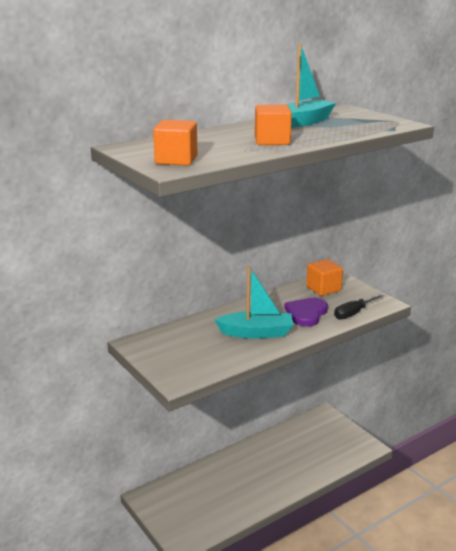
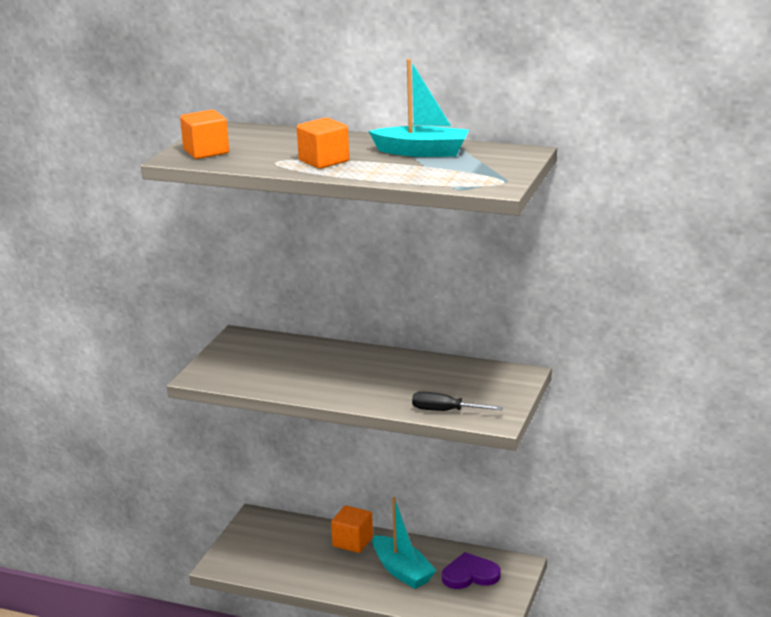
camera: 55 degrees right, 0 degrees up
turquoise boat [214,266,294,339] -> turquoise boat moved to [372,497,437,589]
purple heart [284,298,328,327] -> purple heart moved to [442,552,501,589]
orange cube [306,259,343,296] -> orange cube moved to [331,505,373,553]

